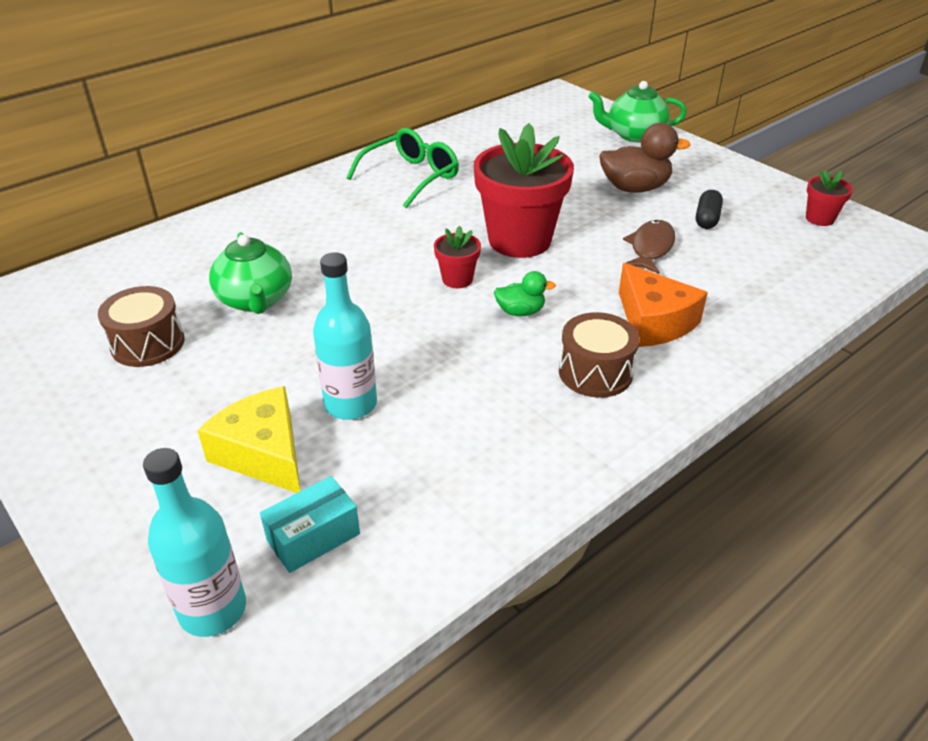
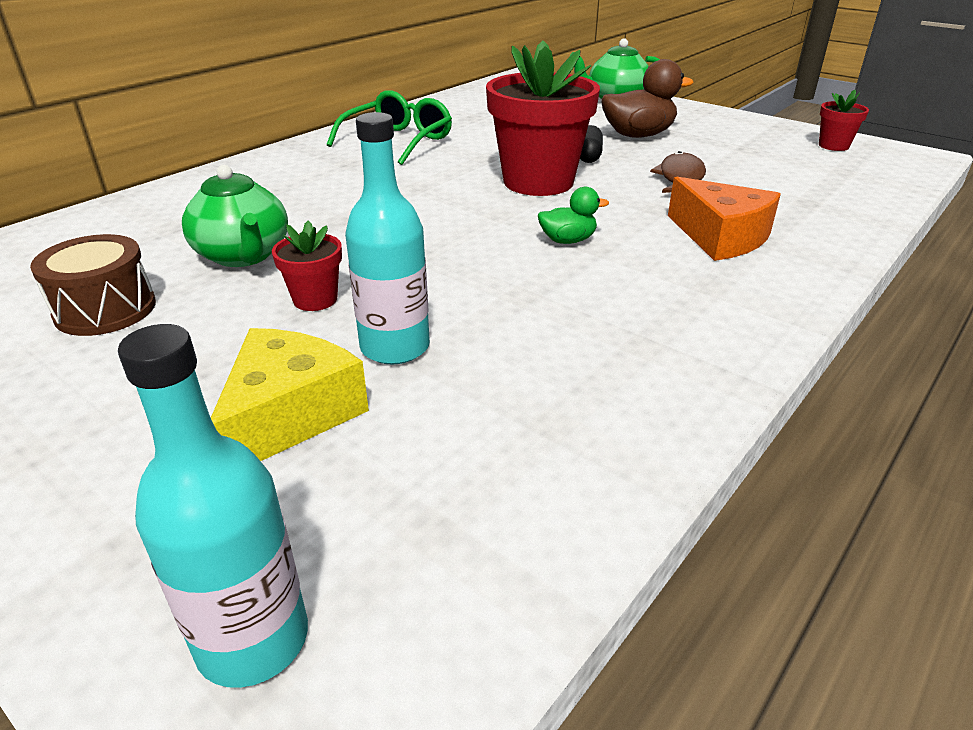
camera: 10 degrees left, 5 degrees down
yellow cheese [197,386,300,493] -> yellow cheese turned 75 degrees clockwise [211,328,369,461]
turquoise box [260,476,360,573] -> none
red flower pot [434,226,481,288] -> red flower pot moved to [272,221,342,311]
brown drum [559,312,639,398] -> none
black capsule [696,190,723,229] -> black capsule moved to [580,125,603,163]

